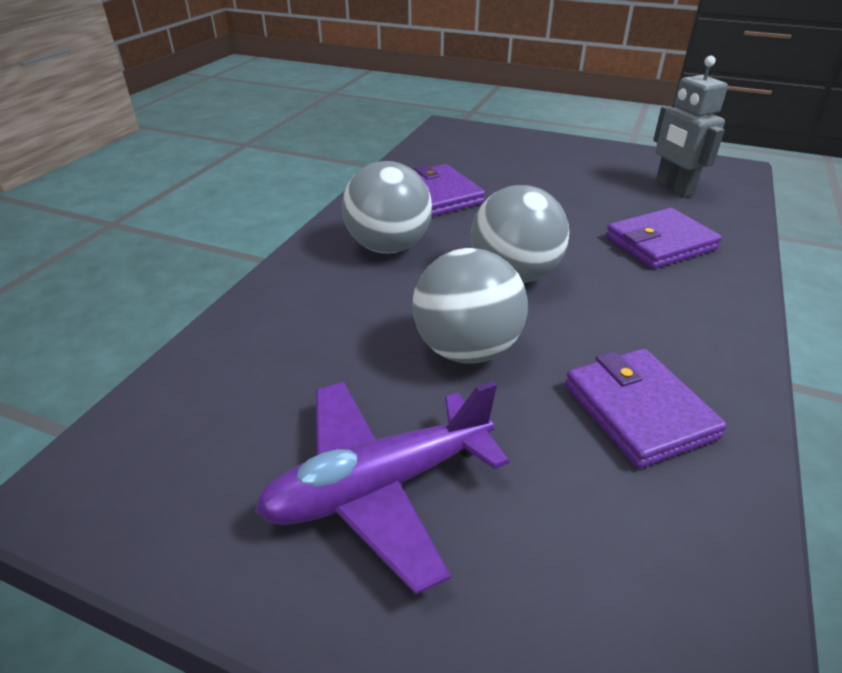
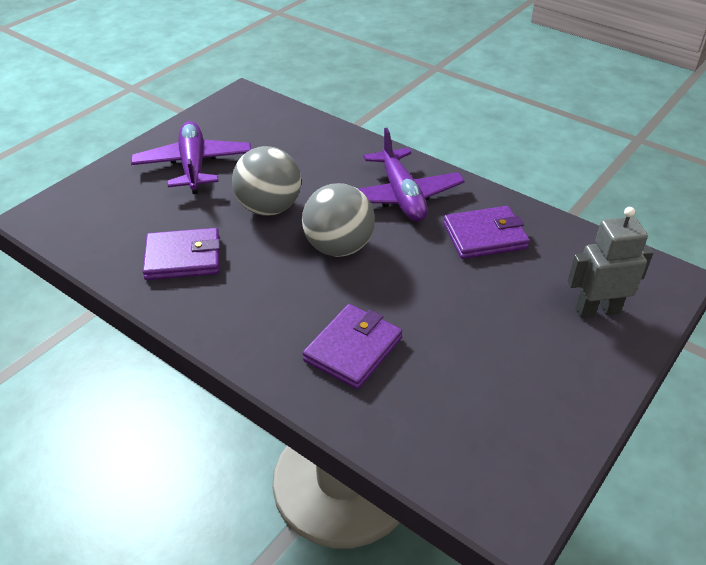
camera: 105 degrees right, 5 degrees up
grey ball [342,161,432,253] -> purple plane [358,128,465,222]
purple wallet [606,208,722,269] -> purple wallet turned 45 degrees clockwise [303,304,402,389]
grey robot [653,56,728,197] -> grey robot moved to [567,207,653,318]

